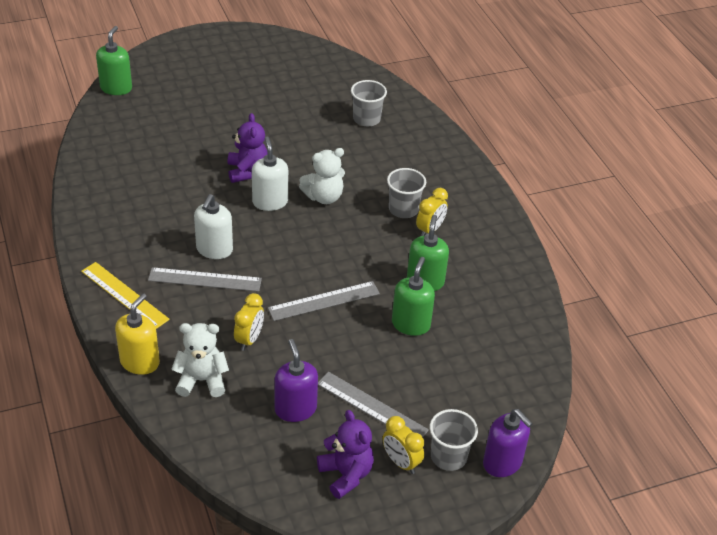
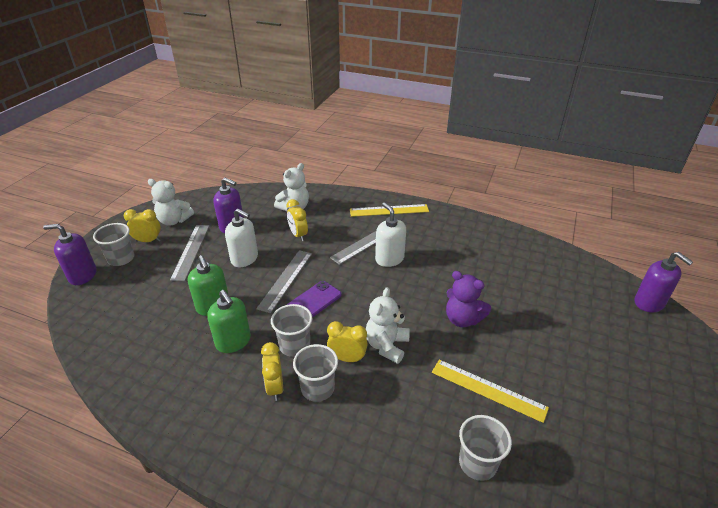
camera: 135 degrees right, 5 degrees down
green soap dispenser [96,26,132,95] -> purple soap dispenser [634,252,693,313]
yellow soap dispenser [115,293,160,375] -> none
white soap dispenser [252,136,288,211] -> white soap dispenser moved to [225,209,258,267]
purple teddy bear [317,410,374,499] -> white teddy bear [148,179,194,226]
grey ruler [318,372,429,437] -> grey ruler turned 75 degrees counterclockwise [170,225,209,281]
none -> grey cup [271,304,312,357]
none -> purple phone [286,281,342,318]
none -> yellow clock [327,321,368,362]
none -> yellow ruler [432,360,549,423]

